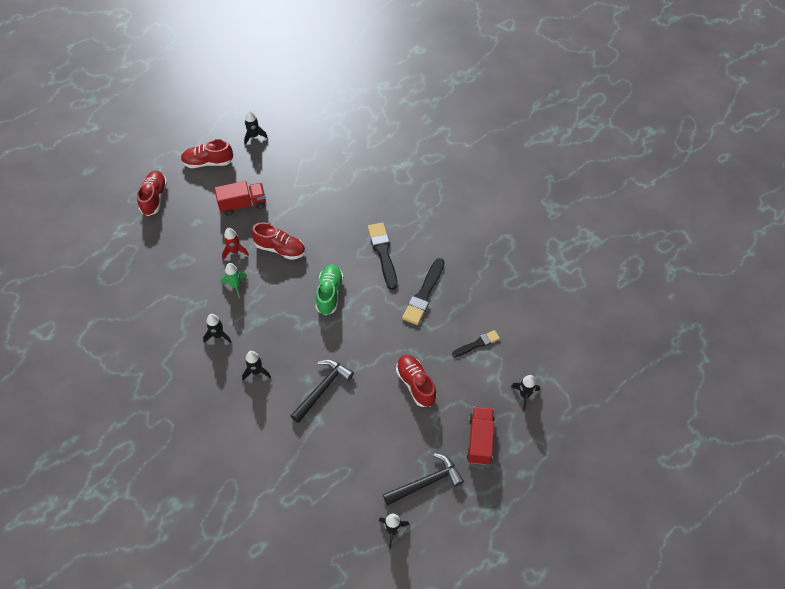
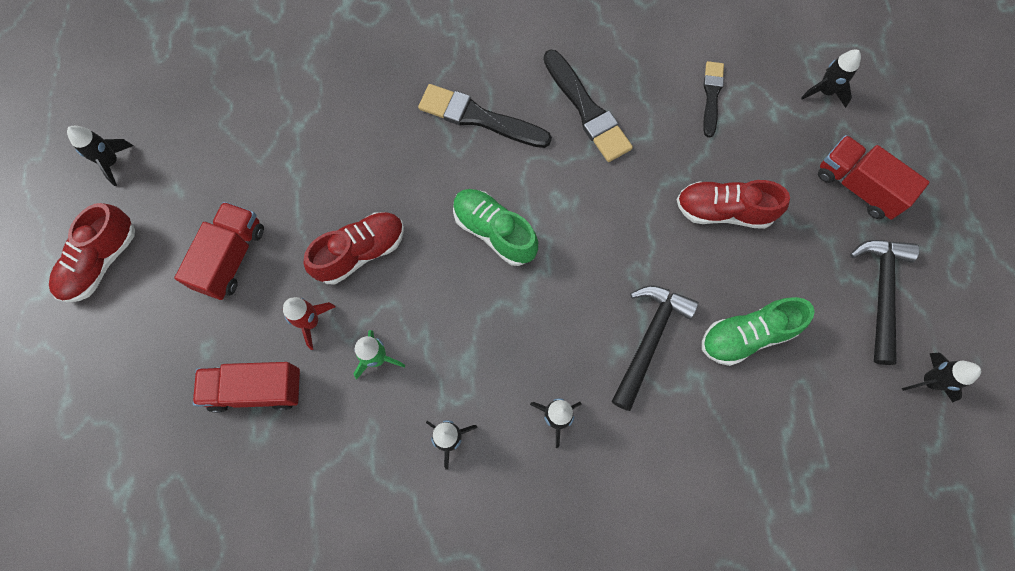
camera: 55 degrees left, 15 degrees up
red shoe [137,171,167,216] -> none
black hammer [291,359,354,423] -> black hammer turned 45 degrees clockwise [612,285,699,411]
none -> red truck [193,362,301,413]
none -> green shoe [702,297,815,366]

